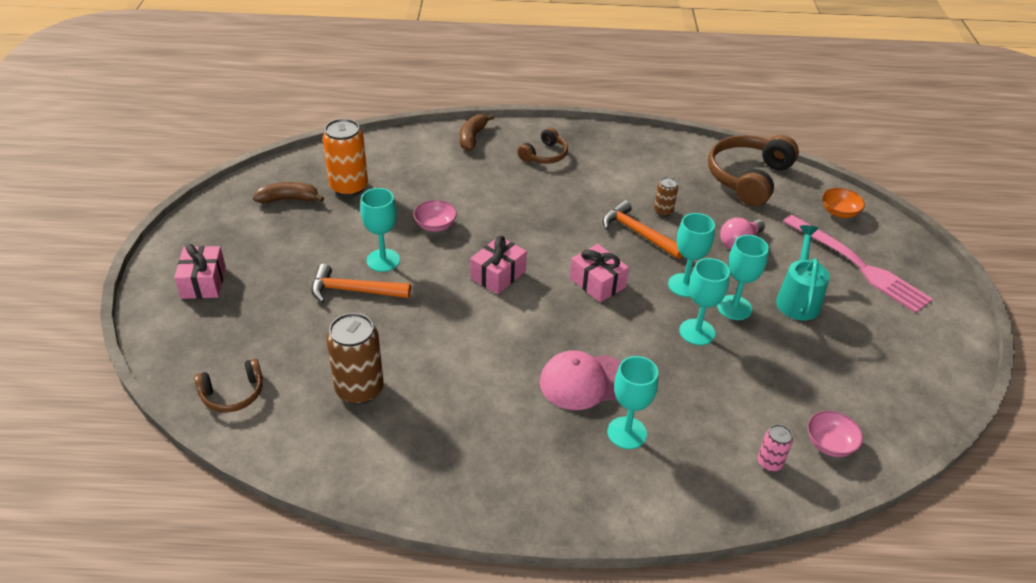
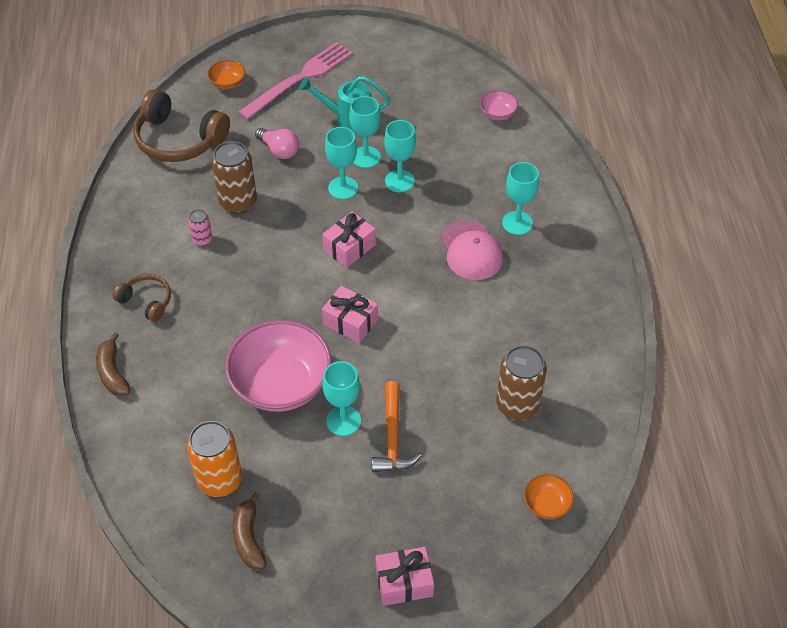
camera: 95 degrees left, 10 degrees up
brown headphones [194,358,263,412] -> orange bowl [524,474,574,520]
pink bowl [413,200,457,232] -> pink bowl [225,320,332,412], size x2.26
brown banana [460,114,494,151] -> brown banana turned 60 degrees clockwise [96,333,130,396]
orange hammer [603,200,682,259] -> none
brown can [654,177,678,216] -> brown can [212,141,257,214], size x1.95
pink can [757,424,793,472] -> pink can moved to [188,209,212,246]

